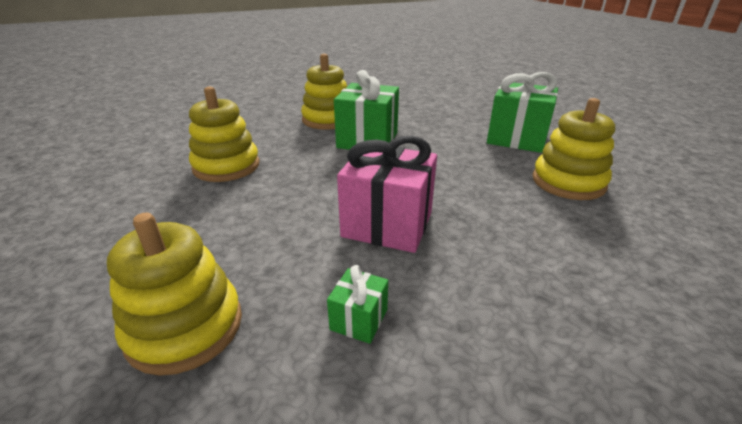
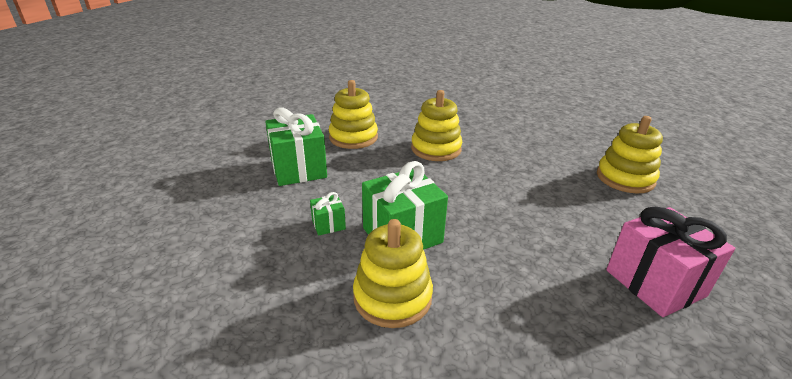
camera: 135 degrees left, 0 degrees up
yellow stacking toy [189,86,259,182] -> yellow stacking toy moved to [411,90,462,161]
green gift [327,265,388,344] -> green gift moved to [310,192,346,236]
pink gift [337,135,437,253] -> pink gift moved to [606,207,735,317]

